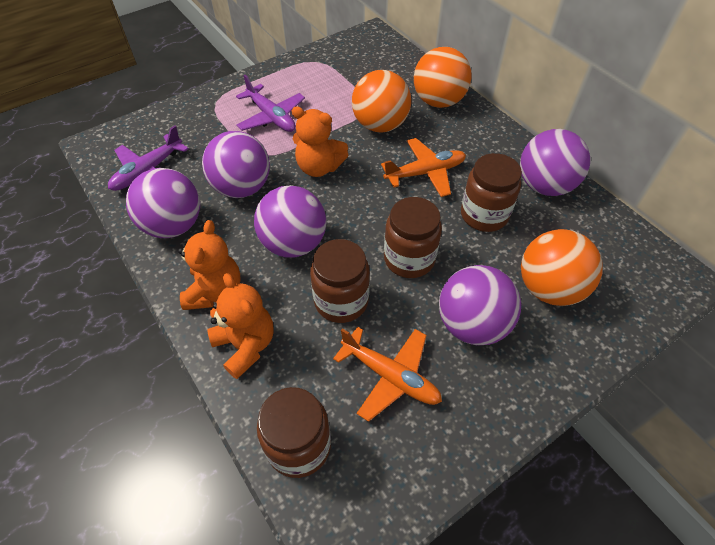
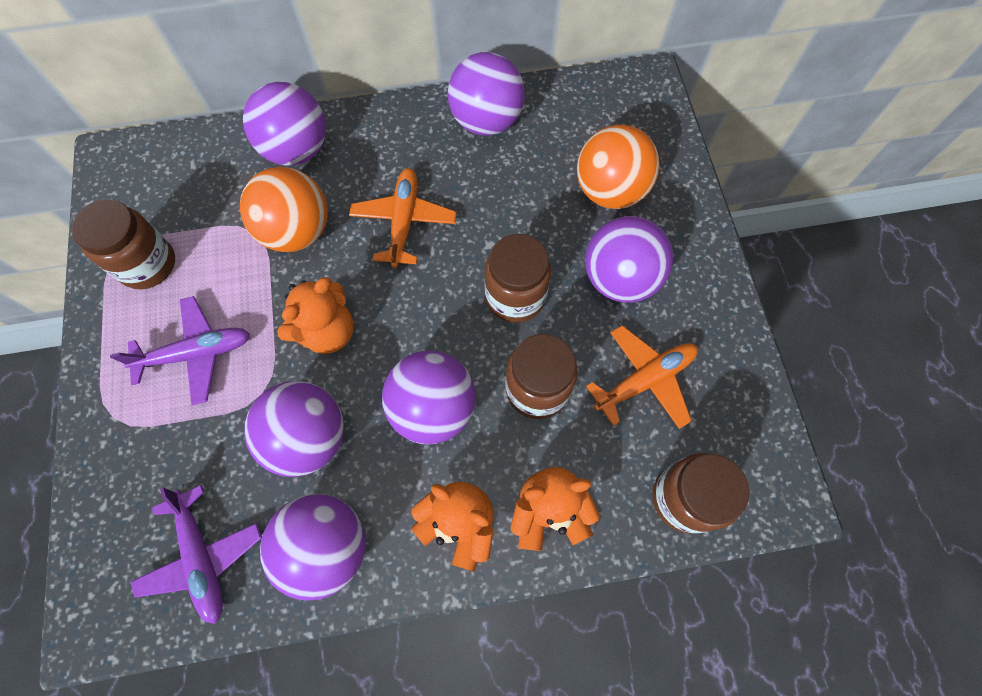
camera: 65 degrees left, 15 degrees up
orange ball [414,47,472,108] -> purple ball [243,82,326,166]
brown jar [461,153,522,232] -> brown jar moved to [72,199,175,289]

